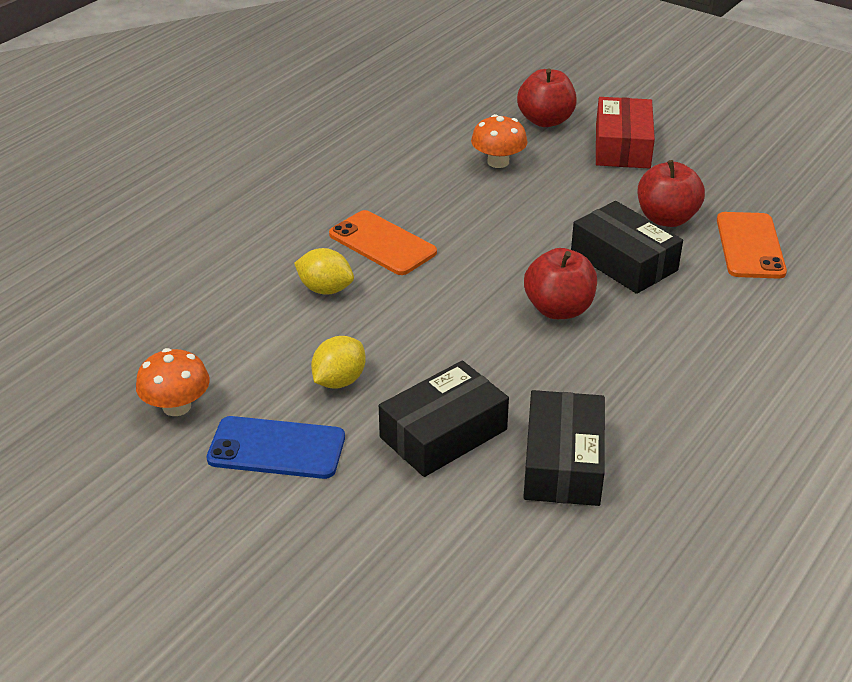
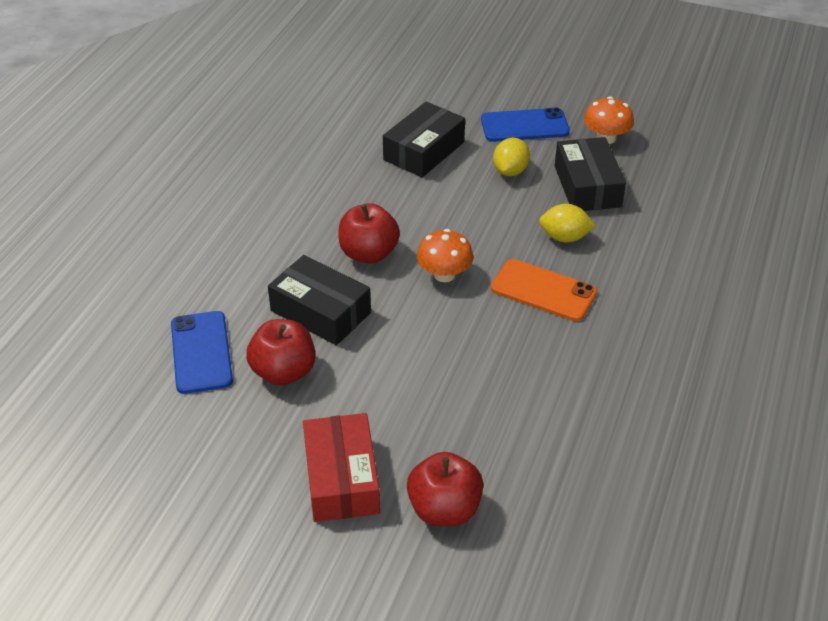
camera: 165 degrees right, 5 degrees up
orange mushroom [471,114,527,168] -> orange mushroom moved to [417,229,473,282]
black box [523,390,605,506] -> black box moved to [555,137,626,211]
orange phone [717,212,787,279] -> blue phone [171,311,233,394]

